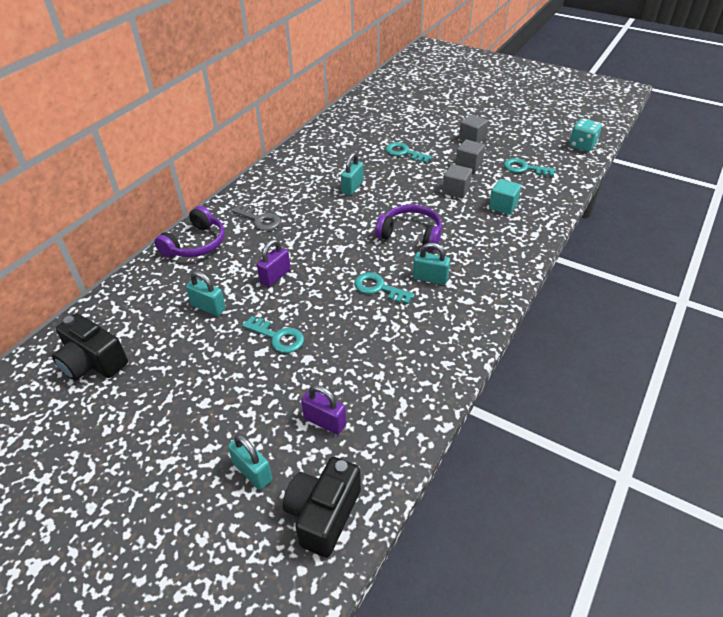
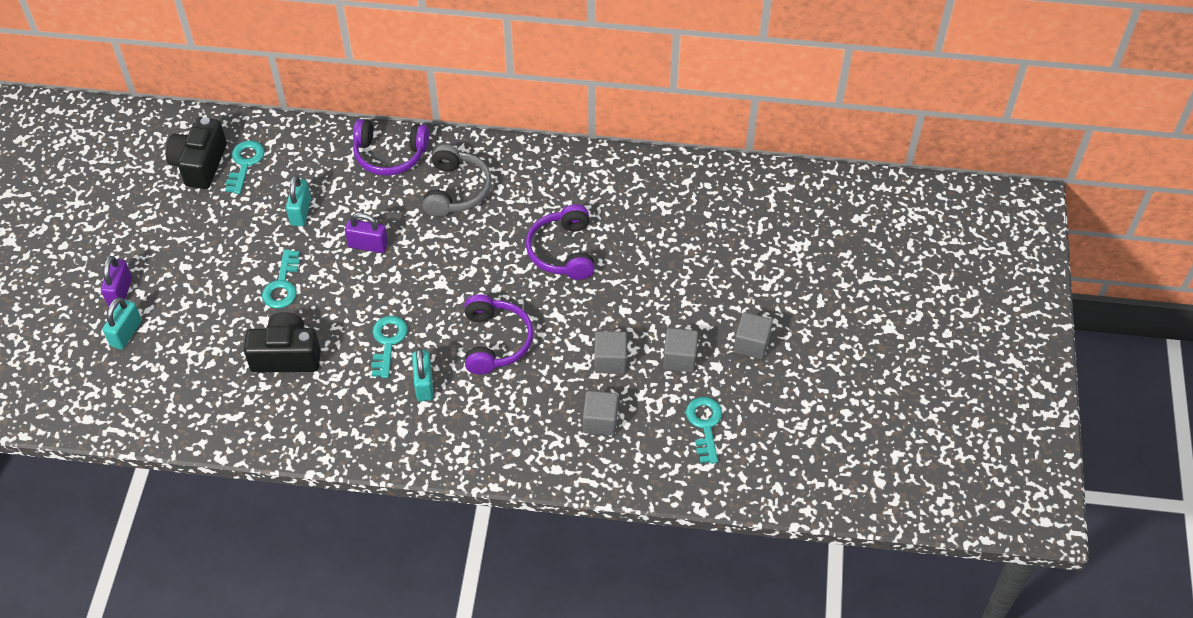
camera: 65 degrees right, 10 degrees up
grey key [232,204,281,231] -> grey headphones [423,144,491,217]
black camera [283,457,361,558] -> black camera moved to [244,312,321,373]
purple padlock [301,385,346,435] -> purple padlock moved to [101,256,132,307]
turquoise padlock [341,153,364,195] -> purple headphones [526,204,595,280]
turquoise key [386,142,432,163] -> turquoise key moved to [225,140,265,194]
turquoise cube [489,179,522,215] -> grey cube [583,391,618,436]
turquoise dice [569,118,602,152] -> none

